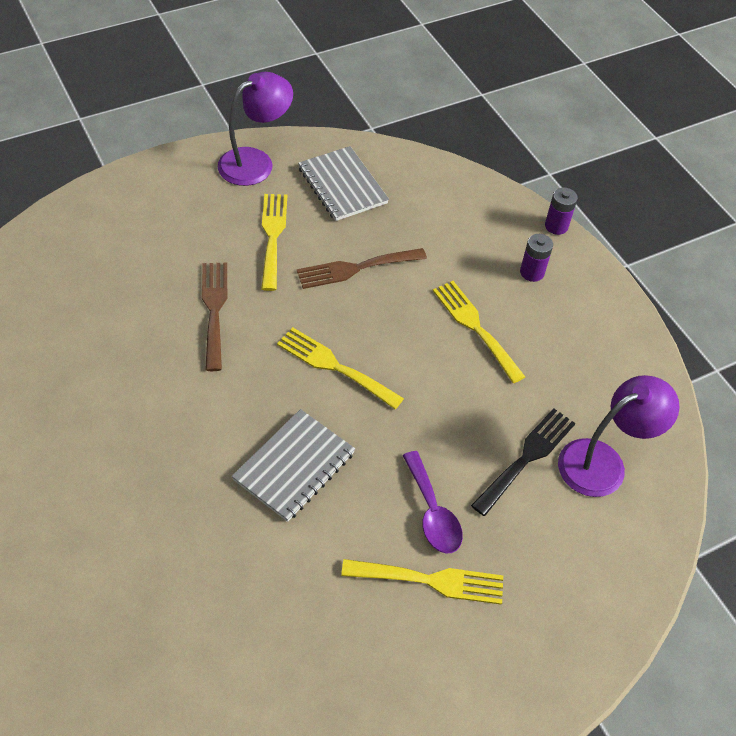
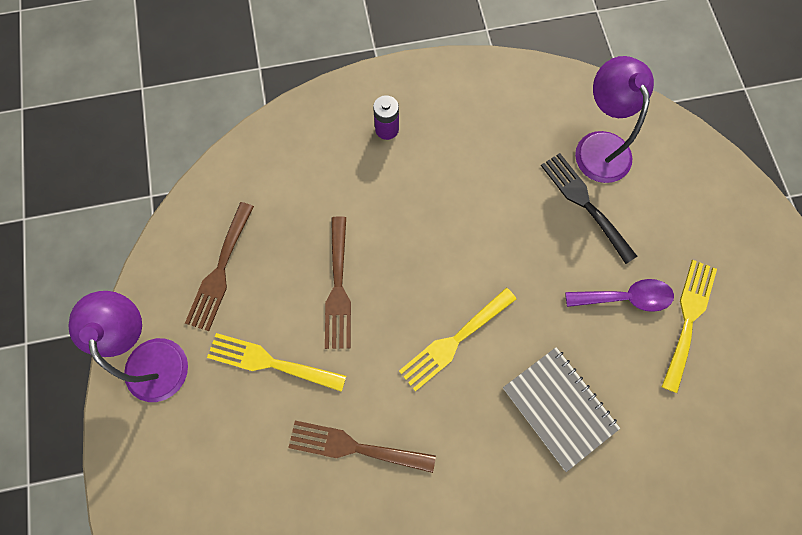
camera: 70 degrees left, 20 degrees up
grey notebook [298,146,389,221] -> brown fork [185,202,254,331]
yellow fork [433,281,525,383] -> none
purple battery [545,187,578,235] -> none

